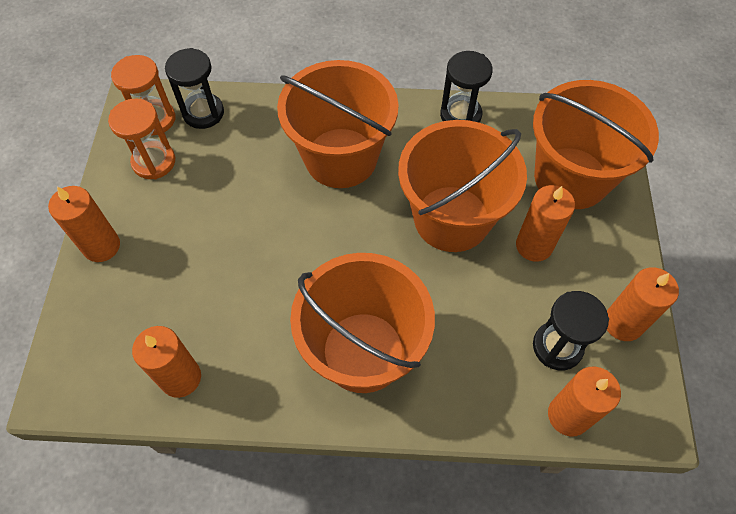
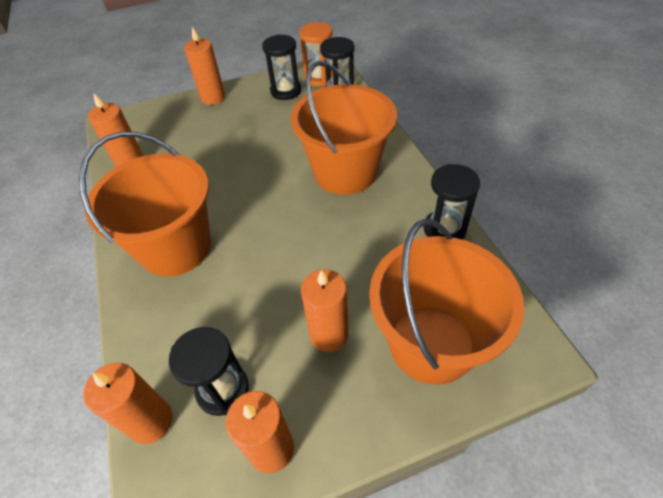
camera: 70 degrees right, 10 degrees down
orange hourglass [108,98,175,179] -> black hourglass [262,34,301,100]
orange bucket [398,120,527,252] -> none

